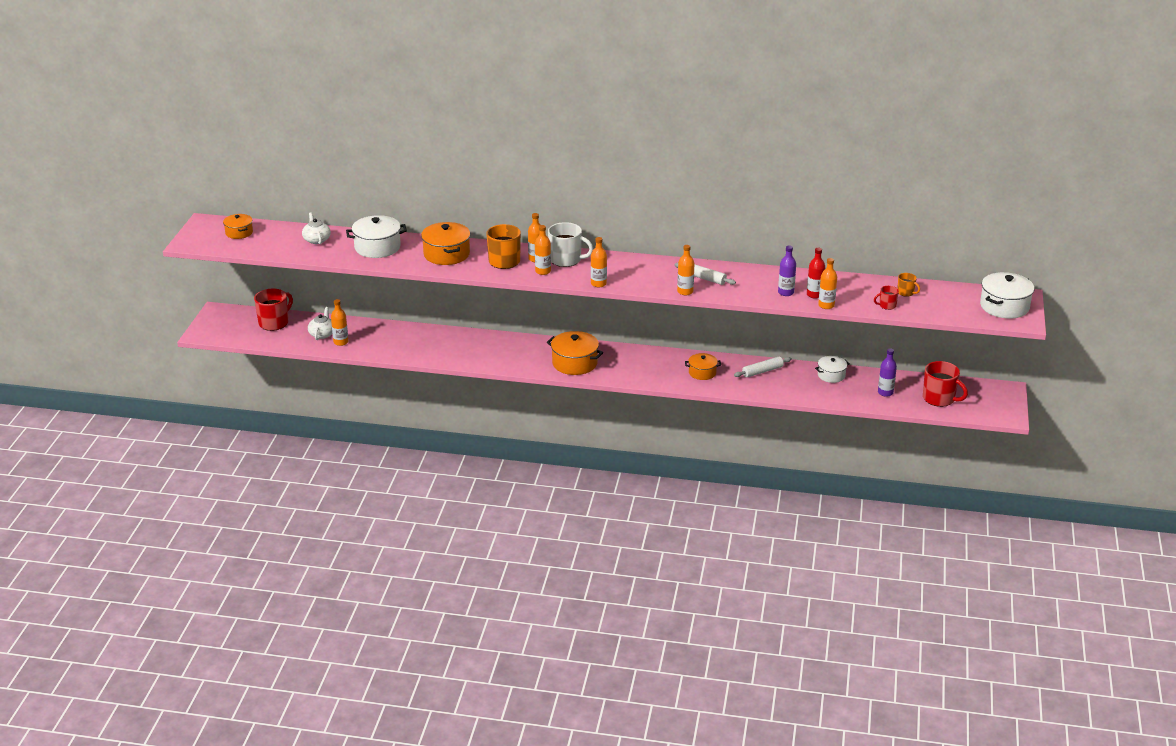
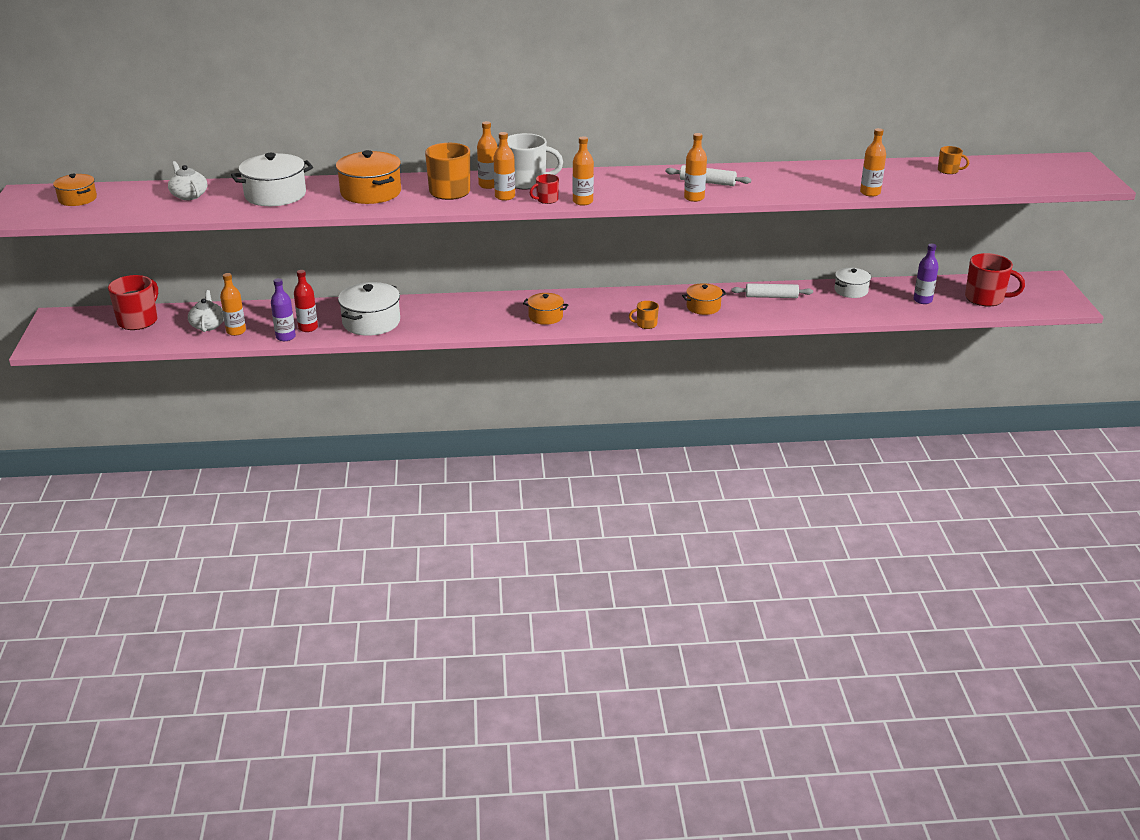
camera: 15 degrees left, 0 degrees up
orange pot [547,331,603,375] -> orange pot [523,293,568,325], size x0.60
white rolling pin [734,357,792,377] -> white rolling pin turned 45 degrees clockwise [731,283,813,298]
purple bottle [778,245,796,296] -> purple bottle moved to [271,278,296,341]
red bottle [807,248,825,298] -> red bottle moved to [294,270,318,332]
red mug [874,286,899,310] -> red mug moved to [530,174,559,204]
white pot [980,272,1034,319] -> white pot moved to [338,282,400,336]
none -> orange mug [629,301,659,329]

